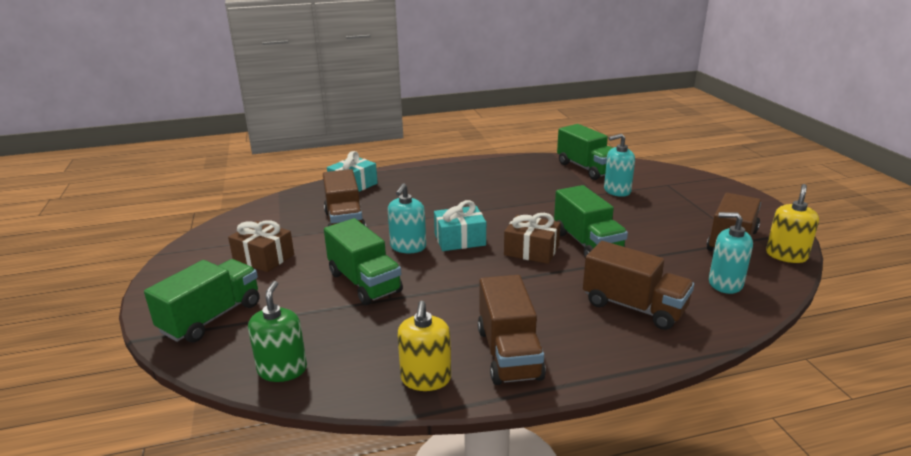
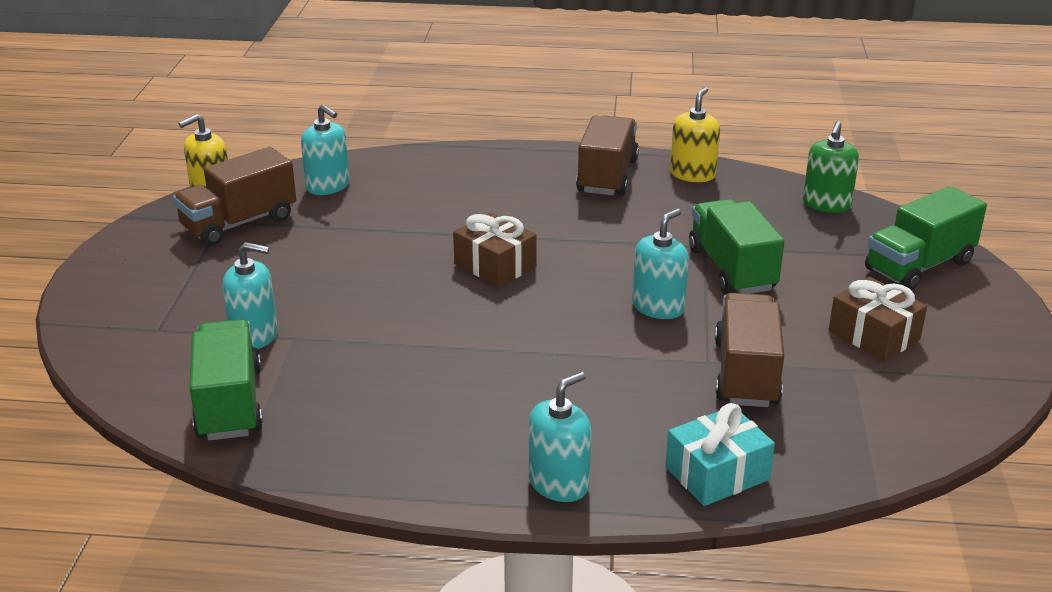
camera: 160 degrees left, 5 degrees up
turquoise gift [434,200,486,251] -> none
green truck [554,185,628,258] -> none
brown truck [583,241,694,330] -> none
none -> turquoise soap dispenser [529,372,592,502]

